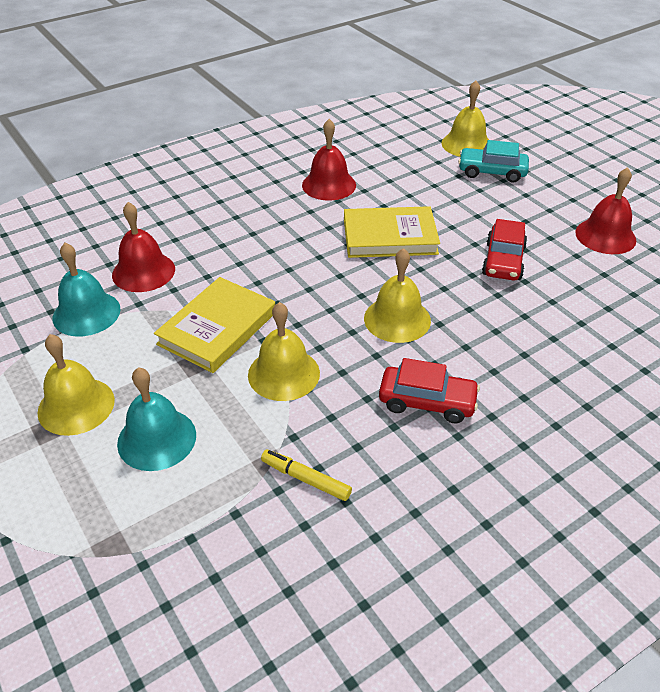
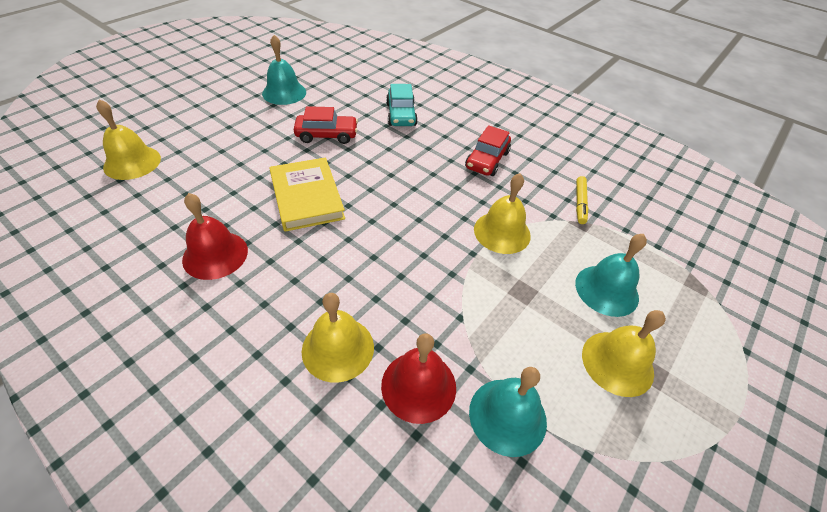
camera: 110 degrees left, 5 degrees up
yellow book [154,277,275,373] -> none
yellow bell [364,248,431,343] -> yellow bell moved to [302,293,374,382]
red car [379,358,480,423] -> red car turned 150 degrees counterclockwise [465,125,511,176]
turquoise car [458,140,529,183] -> turquoise car moved to [386,84,418,126]
red bell [575,167,636,254] -> turquoise bell [262,35,306,105]

